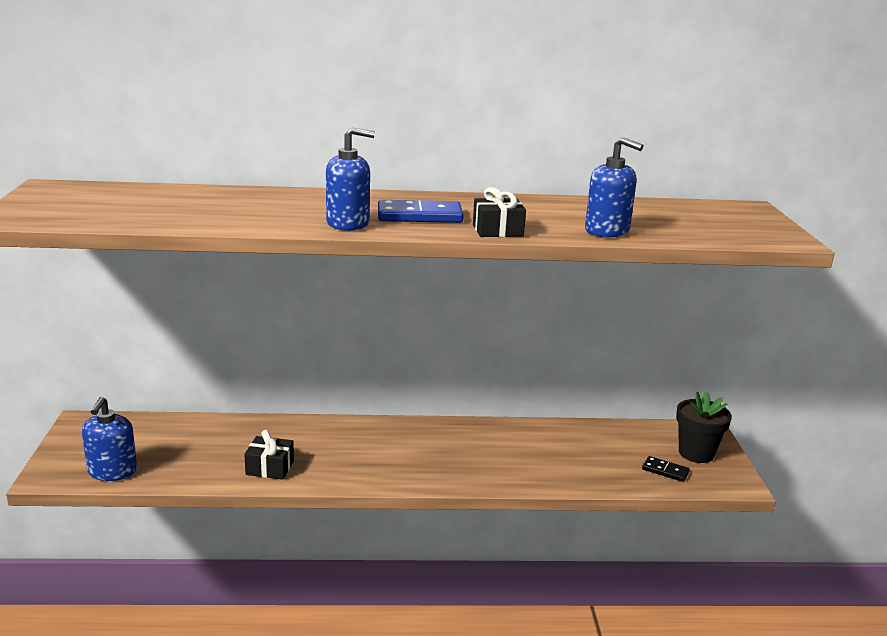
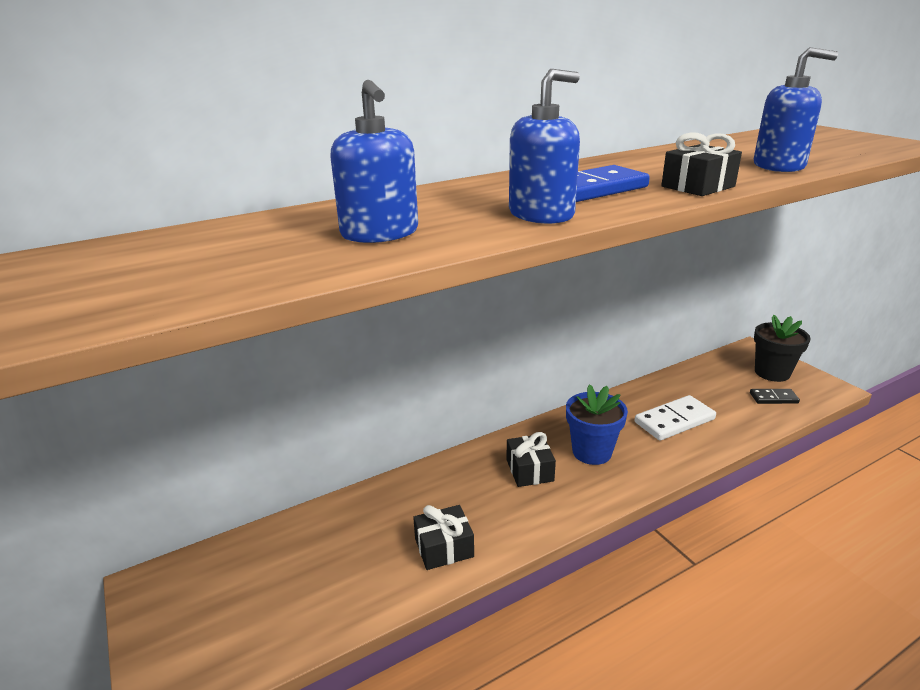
camera: 25 degrees left, 5 degrees up
blue soap dispenser [82,397,137,481] -> blue soap dispenser moved to [330,80,418,243]
none -> black gift [506,432,556,487]
none -> blue flower pot [566,384,628,465]
none -> white domino [635,395,716,441]

